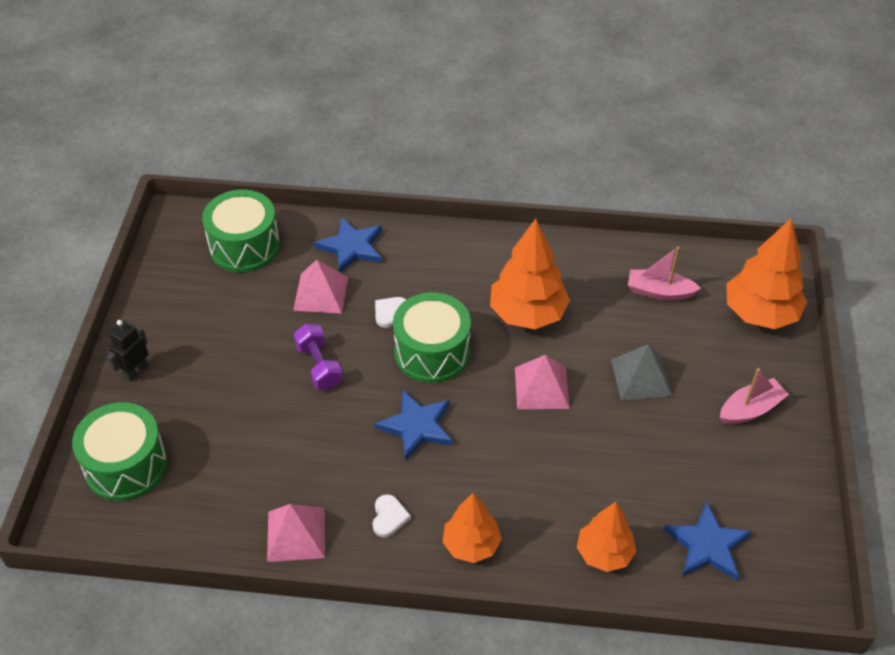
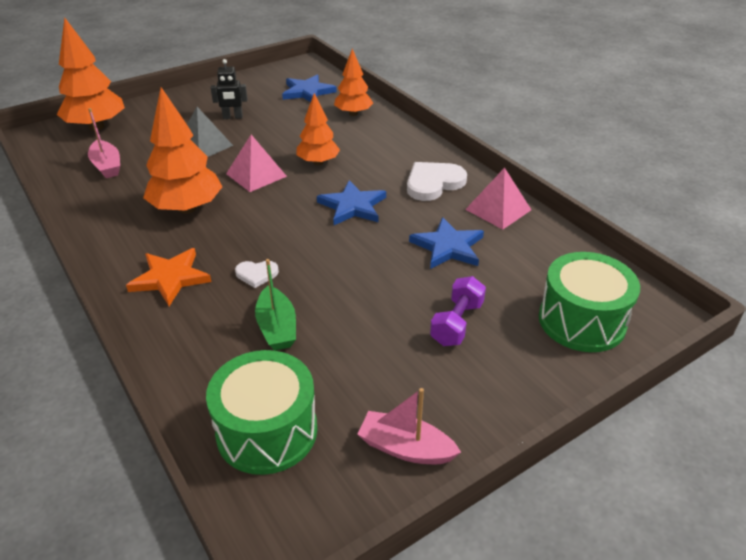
camera: 130 degrees left, 10 degrees down
black robot [107,320,149,382] -> black robot moved to [211,59,248,119]
pink pyramid [293,259,348,314] -> green boat [255,259,296,351]
purple dumbbell [294,324,343,390] -> purple dumbbell moved to [430,276,486,346]
blue star [314,217,382,273] -> blue star moved to [409,217,484,269]
white heart [373,494,411,537] -> white heart [407,162,467,201], size x1.84
green drum [393,292,471,383] -> none
orange tree [443,493,502,563] -> orange tree moved to [296,93,340,165]
pink boat [720,368,789,424] -> pink boat moved to [357,388,461,464]
none -> orange star [126,248,211,306]

